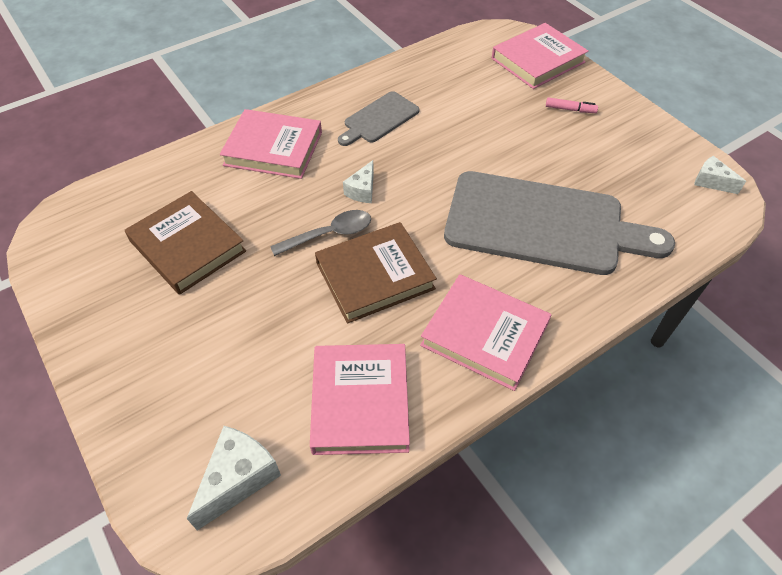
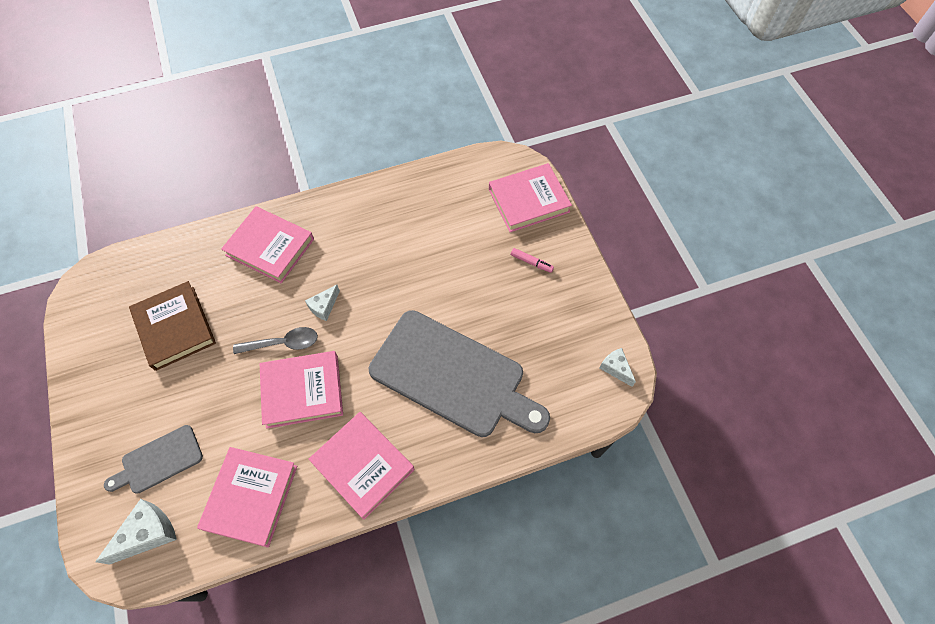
camera: 15 degrees right, 10 degrees up
brown book [315,222,437,324] -> pink book [260,351,343,429]
grey cutting board [338,91,419,146] -> grey cutting board moved to [104,425,203,494]

